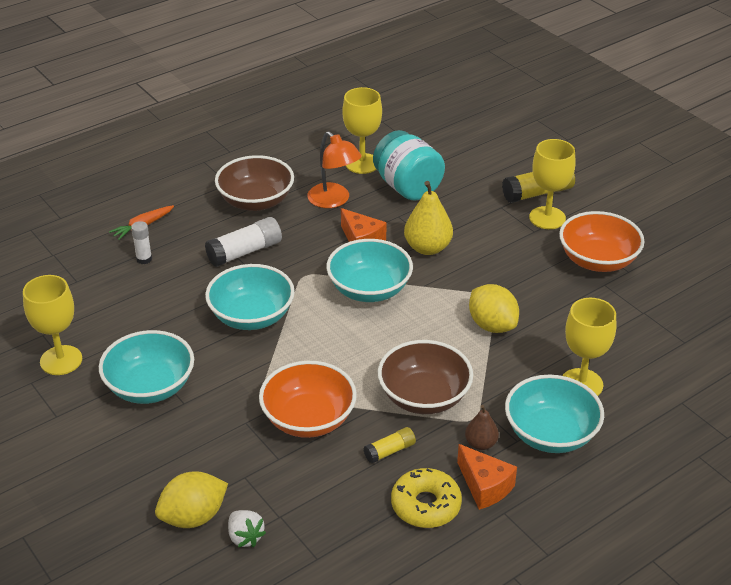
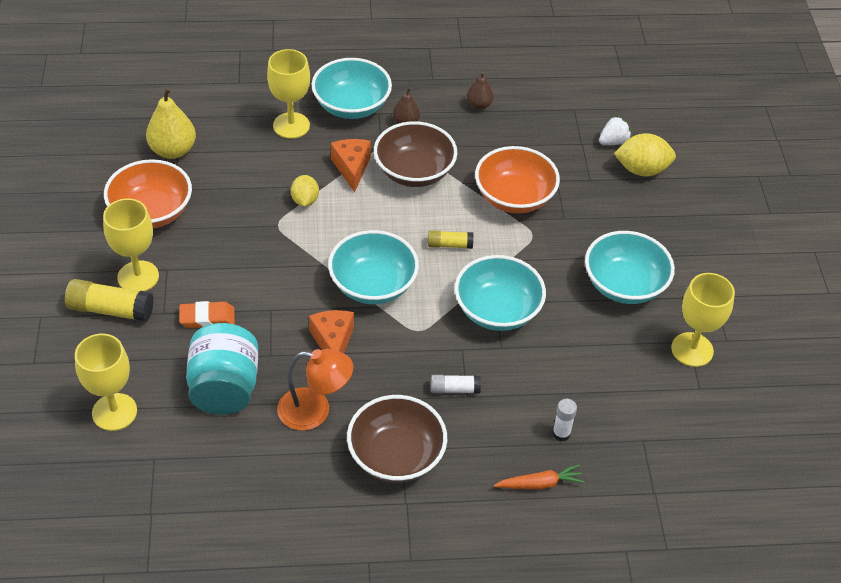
camera: 150 degrees left, 10 degrees up
white glue stick [205,217,282,267] -> white glue stick [431,375,481,393], size x0.58
white strawberry [228,510,266,547] -> white strawberry turned 60 degrees clockwise [599,116,631,145]
orange lamp [307,131,362,208] -> orange lamp turned 105 degrees clockwise [277,349,354,431]
yellow goblet [342,87,382,174] -> yellow goblet moved to [75,334,137,431]
yellow glue stick [363,427,416,464] -> yellow glue stick moved to [428,230,473,249]
yellow donut [391,468,462,528] -> brown pear [467,71,494,109]
yellow pear [404,181,453,255] -> yellow pear moved to [146,87,196,159]
orange cheese [457,444,517,510] -> orange cheese moved to [331,139,371,192]
yellow lemon [469,284,519,333] -> yellow lemon [291,175,319,207], size x0.64
none -> orange eraser [179,301,235,328]

